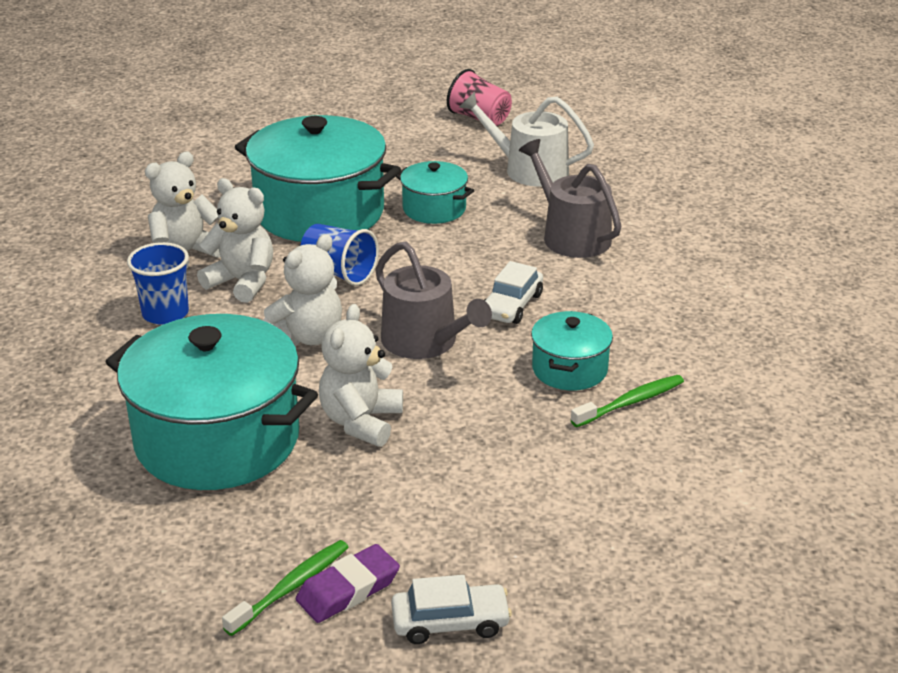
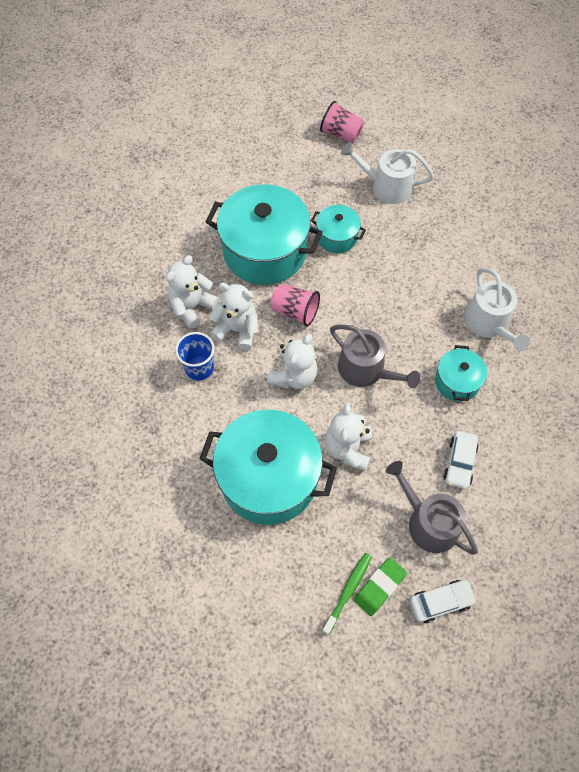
camera: 10 degrees left, 30 degrees up
purple eraser [296,544,400,623] -> green eraser [354,557,407,616]
blue cup [300,224,379,286] -> pink cup [271,284,320,326]
white car [484,261,543,324] -> white car moved to [443,431,479,489]
grey watering can [519,139,622,258] -> grey watering can moved to [386,461,478,555]
green toothbrush [571,375,684,427] -> none
none -> white watering can [465,268,530,351]

